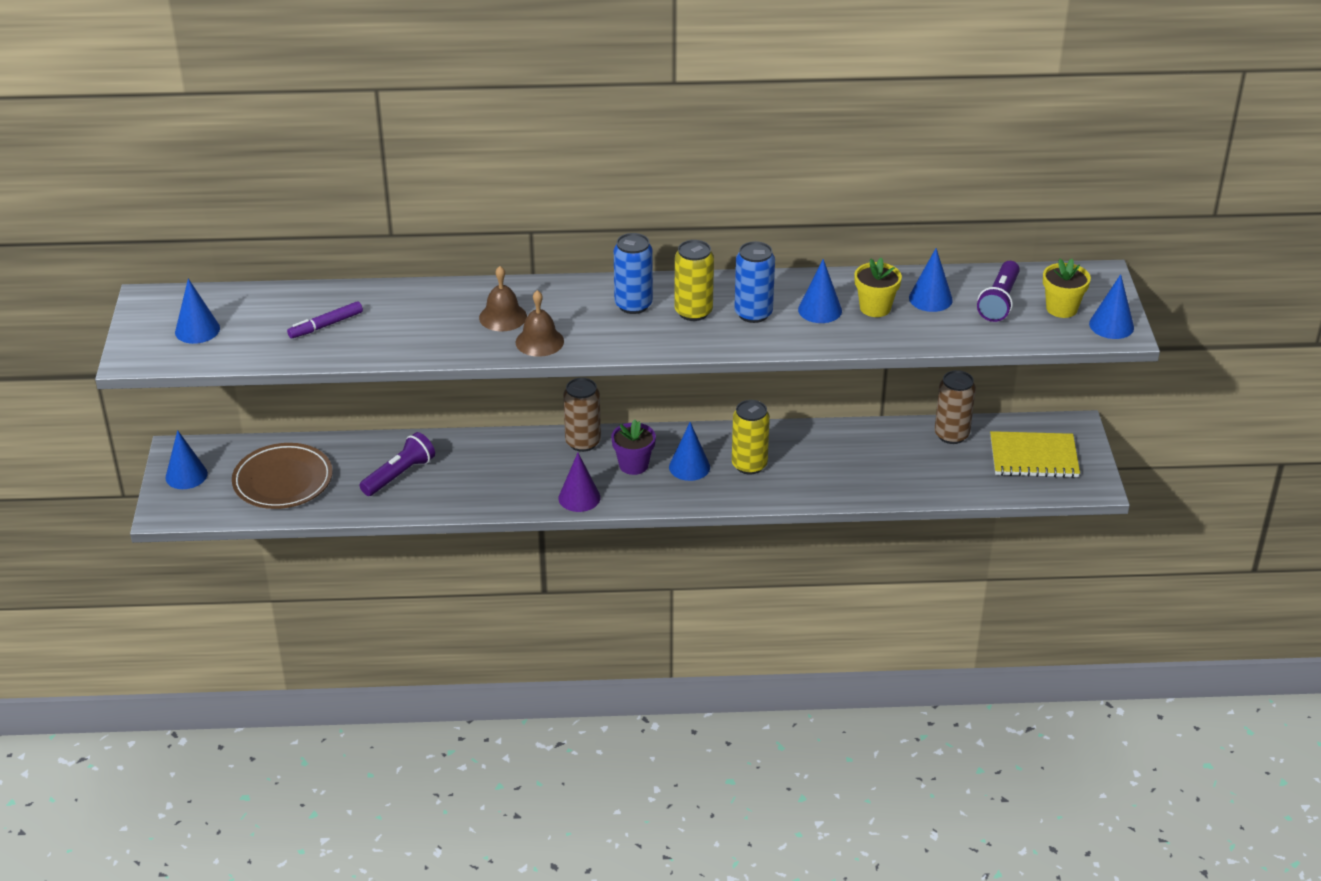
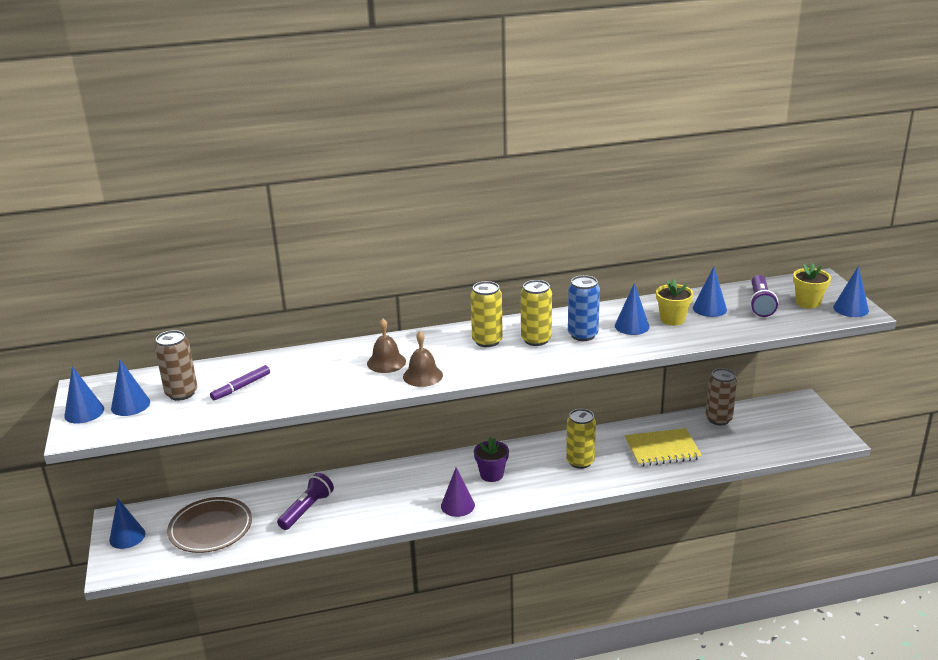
camera: 10 degrees left, 10 degrees down
brown can [563,378,601,452] -> brown can moved to [155,330,198,401]
blue can [614,233,653,314] -> yellow can [471,281,503,347]
blue cone [669,422,710,481] -> blue cone moved to [64,366,104,424]
yellow notebook [990,431,1080,478] -> yellow notebook moved to [625,428,702,467]

